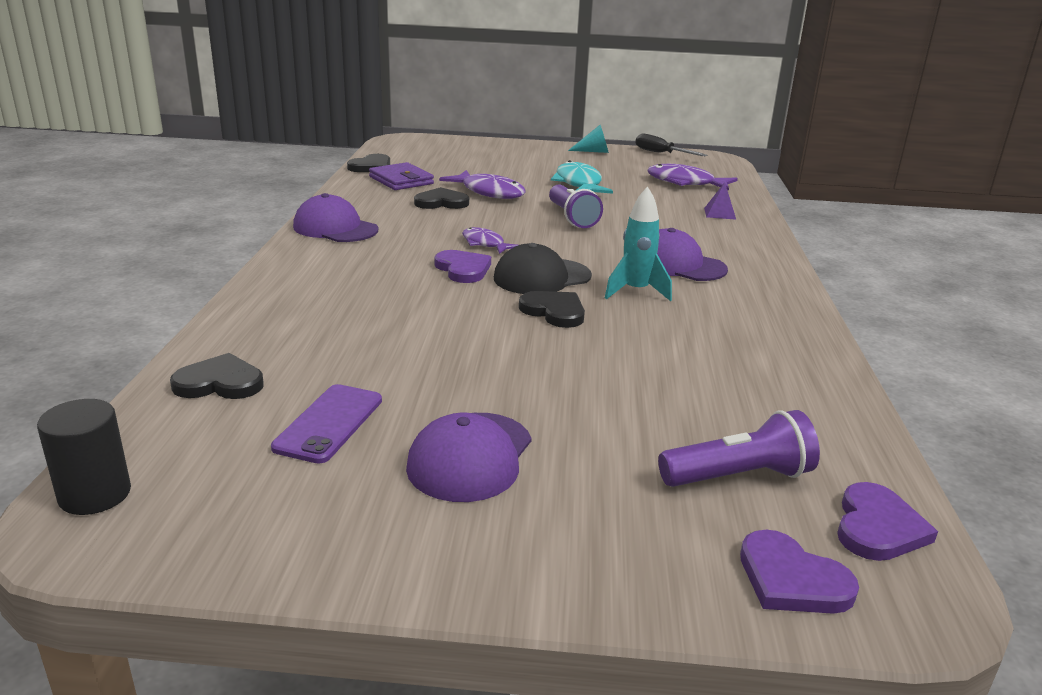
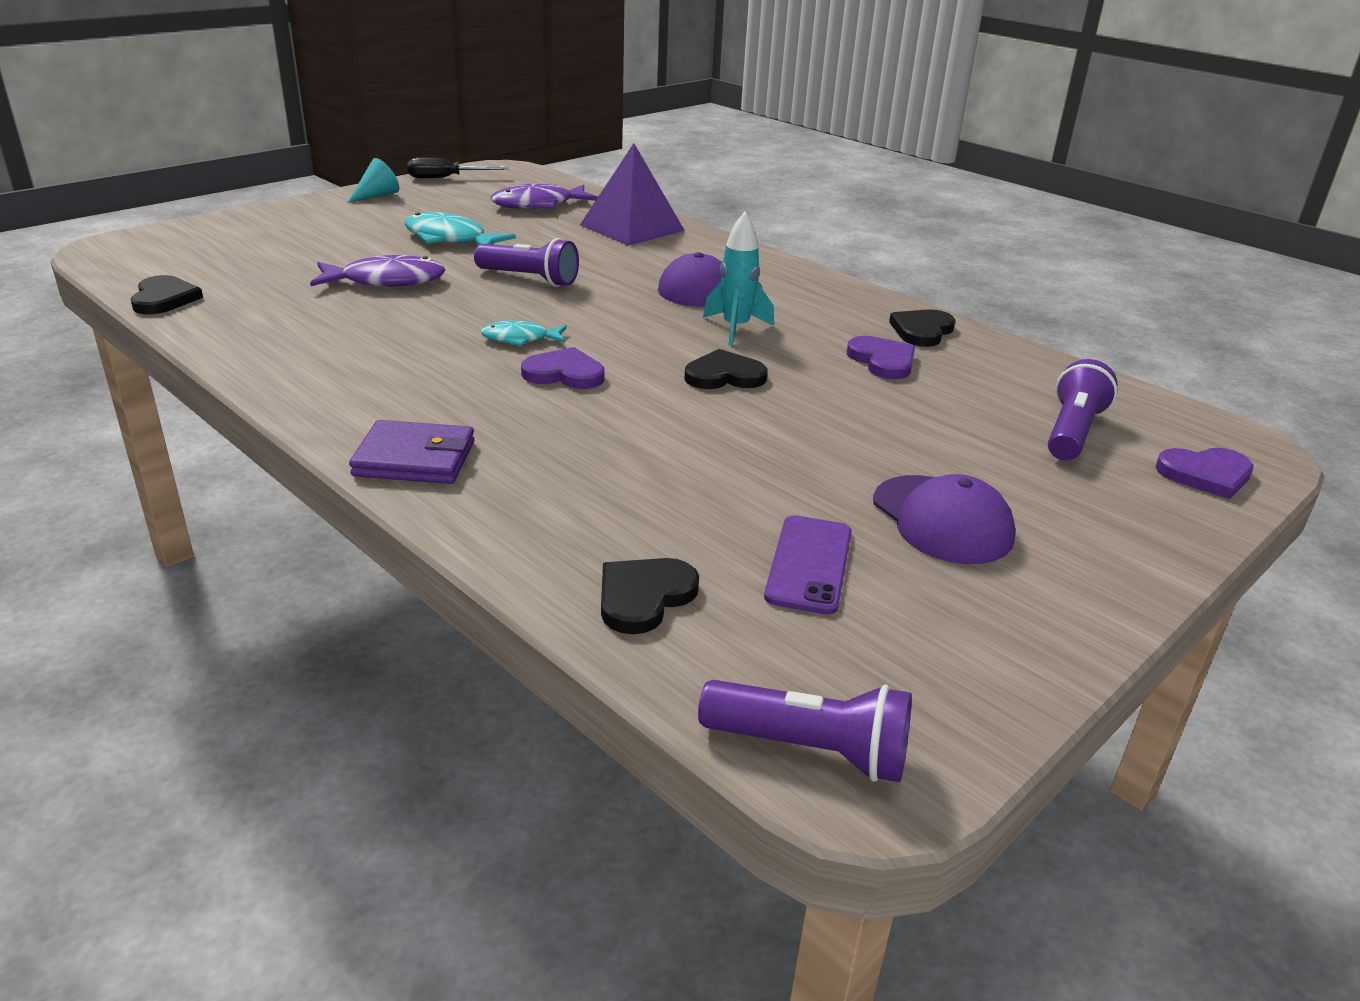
camera: 50 degrees left, 5 degrees up
black cylinder [37,399,131,515] -> purple flashlight [698,680,912,782]
purple phone [271,384,382,463] -> purple phone turned 45 degrees clockwise [764,515,852,615]
purple cap [293,193,378,242] -> none
purple wallet [369,162,434,190] -> purple wallet moved to [349,420,474,484]
black heart [414,187,469,209] -> black heart moved to [889,309,956,347]
purple fish [462,227,518,254] -> turquoise fish [481,321,567,346]
black cap [494,243,592,294] -> none
purple pyramid [704,183,736,220] -> purple pyramid [580,143,685,246], size x2.26
purple heart [837,482,938,561] -> purple heart moved to [847,336,915,379]

